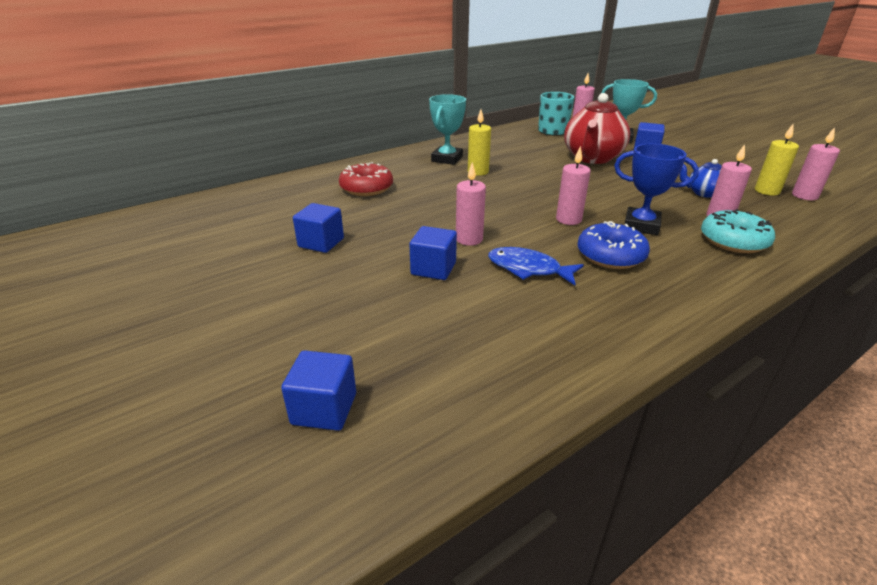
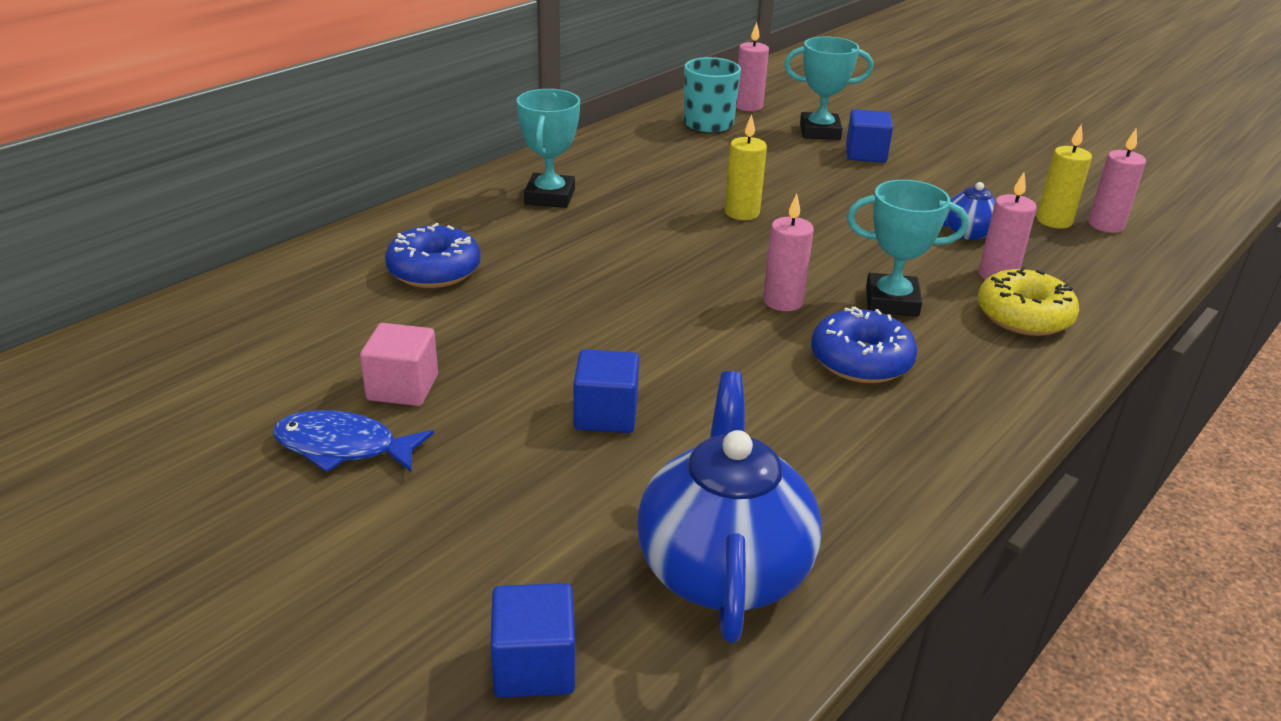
camera: 15 degrees left, 0 degrees up
blue cube [293,203,344,253] -> pink cube [360,323,438,406]
red donut [339,162,393,196] -> blue donut [385,223,481,288]
pink candle [456,162,486,246] -> none
yellow candle [468,109,491,176] -> yellow candle moved to [725,114,767,220]
blue fish [488,247,584,285] -> blue fish moved to [273,410,434,472]
red teapot [564,93,630,164] -> none
blue trophy [614,144,699,235] -> turquoise trophy [847,180,969,317]
turquoise donut [701,209,775,253] -> yellow donut [978,267,1079,336]
none -> blue teapot [637,371,822,643]

